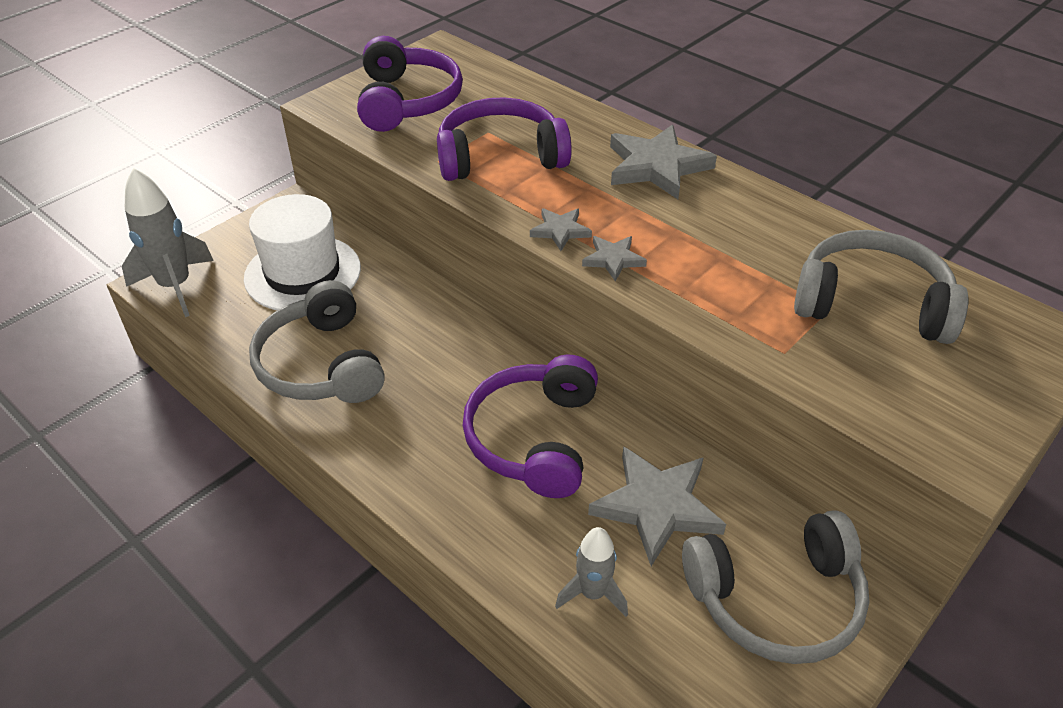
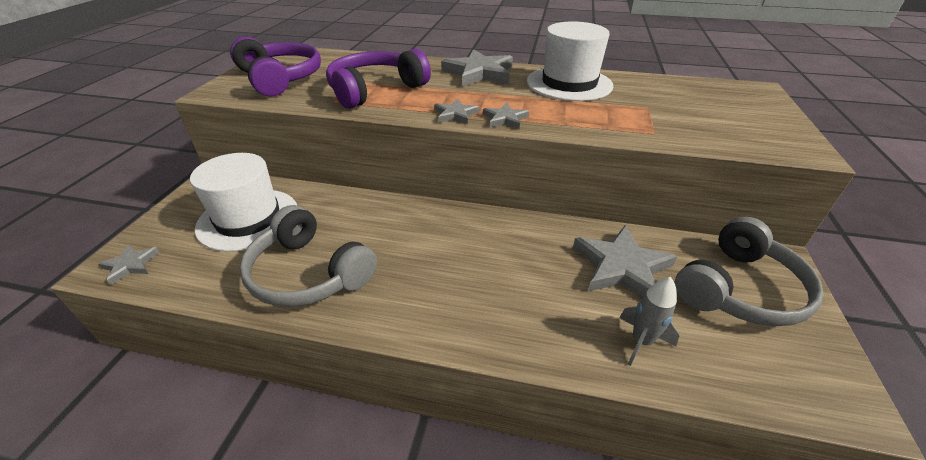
camera: 30 degrees left, 5 degrees down
grey rocket [122,168,214,317] -> grey star [98,244,160,285]
purple headphones [462,355,598,498] -> none
grey headphones [794,230,968,344] -> none
none -> white hat [527,21,613,101]

